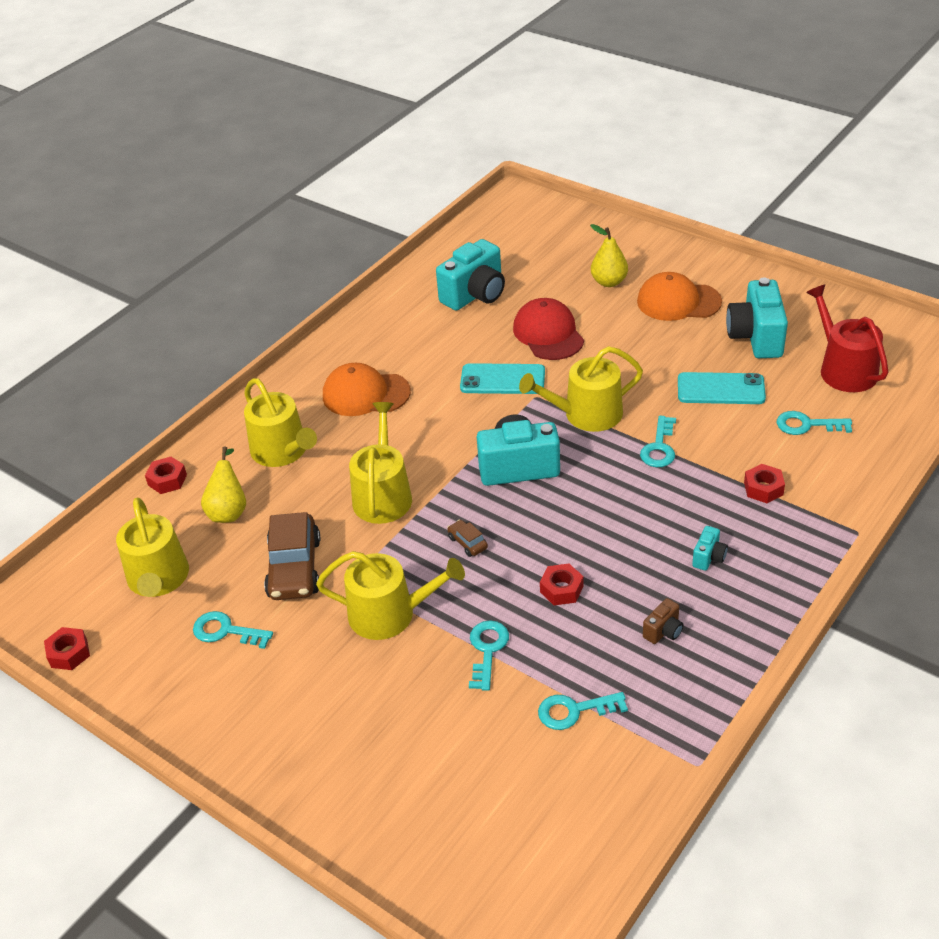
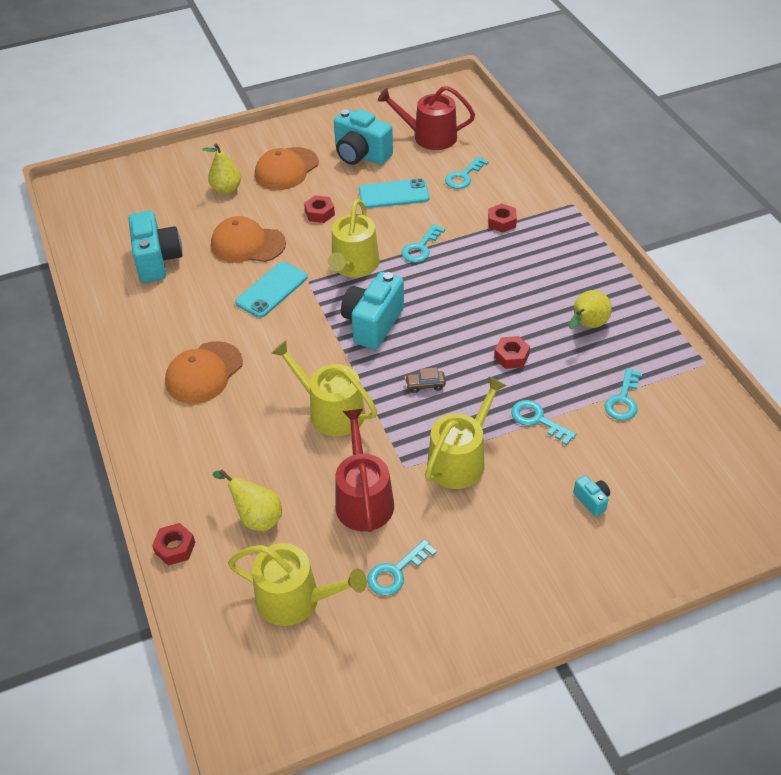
camera: 60 degrees left, 5 degrees up
red nut [44,627,90,670] -> red nut moved to [304,195,335,223]
yellow watering can [244,378,317,467] -> none
brown car [264,512,320,600] -> red watering can [336,409,394,532]
red cap [513,298,584,360] -> orange cap [211,216,286,262]
turquoise key [640,416,676,467] -> turquoise key turned 75 degrees clockwise [401,224,445,263]
brown camera [643,598,684,644] -> yellow pear [569,290,612,329]
turquoise phone [678,372,766,404] -> turquoise phone turned 45 degrees clockwise [359,178,429,208]
turquoise camera [692,526,728,571] -> turquoise camera moved to [573,475,610,517]

